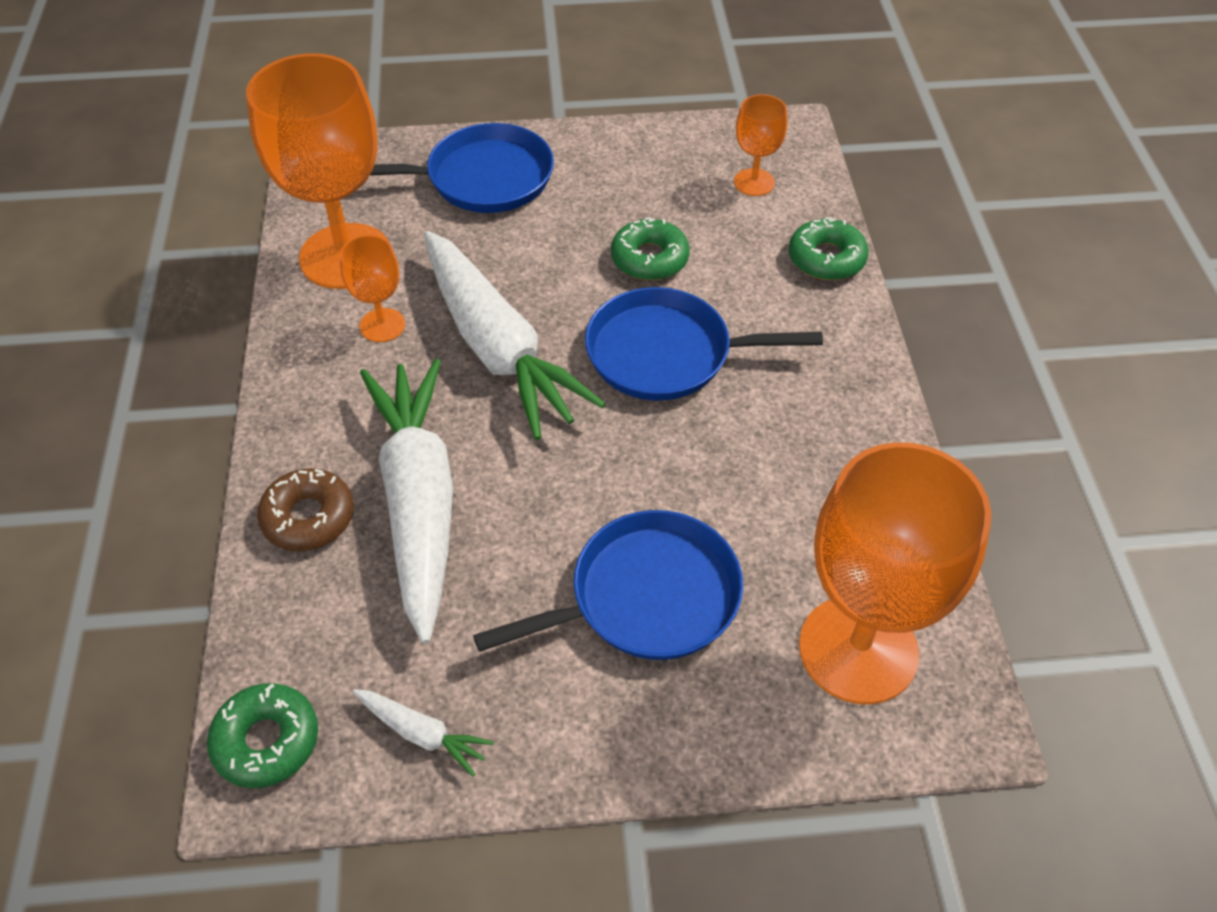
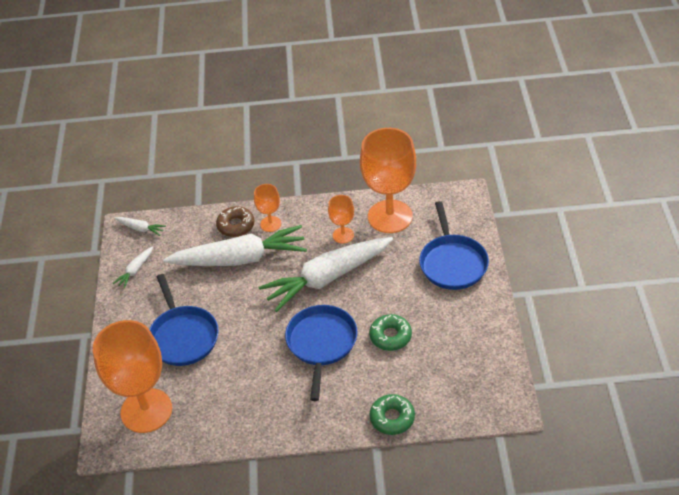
camera: 95 degrees right, 5 degrees down
green donut [207,683,318,788] -> white carrot [114,217,166,236]
orange goblet [734,94,787,196] -> orange goblet moved to [254,184,281,232]

